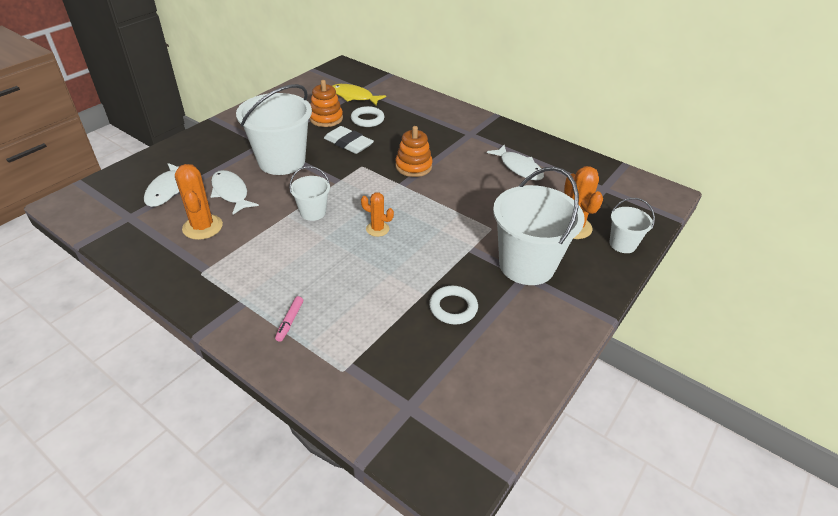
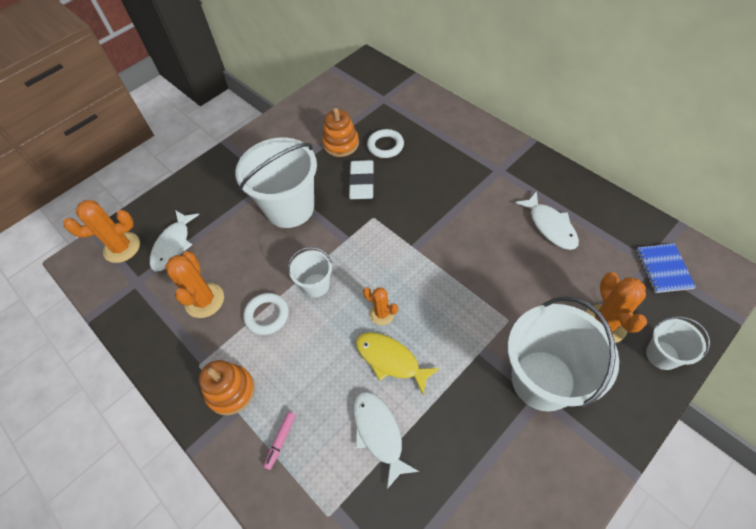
camera: 15 degrees right, 15 degrees up
white fish [210,170,259,214] -> white fish moved to [353,392,419,489]
white eraser [324,126,374,154] -> white eraser turned 45 degrees clockwise [349,160,374,199]
yellow fish [332,84,386,105] -> yellow fish moved to [356,332,440,395]
orange stacking toy [395,126,433,177] -> orange stacking toy moved to [199,360,255,415]
white ring [429,286,478,324] -> white ring moved to [243,293,289,335]
none -> orange cactus [64,200,140,263]
none -> blue notebook [636,243,696,293]

